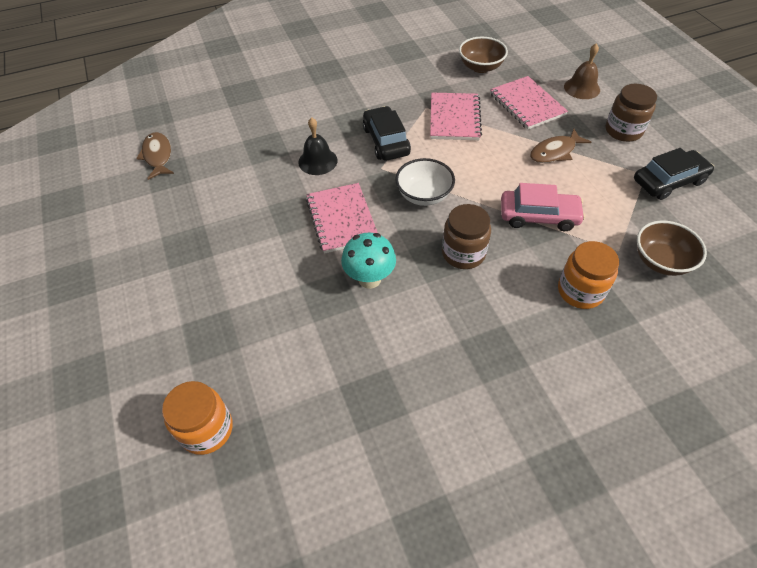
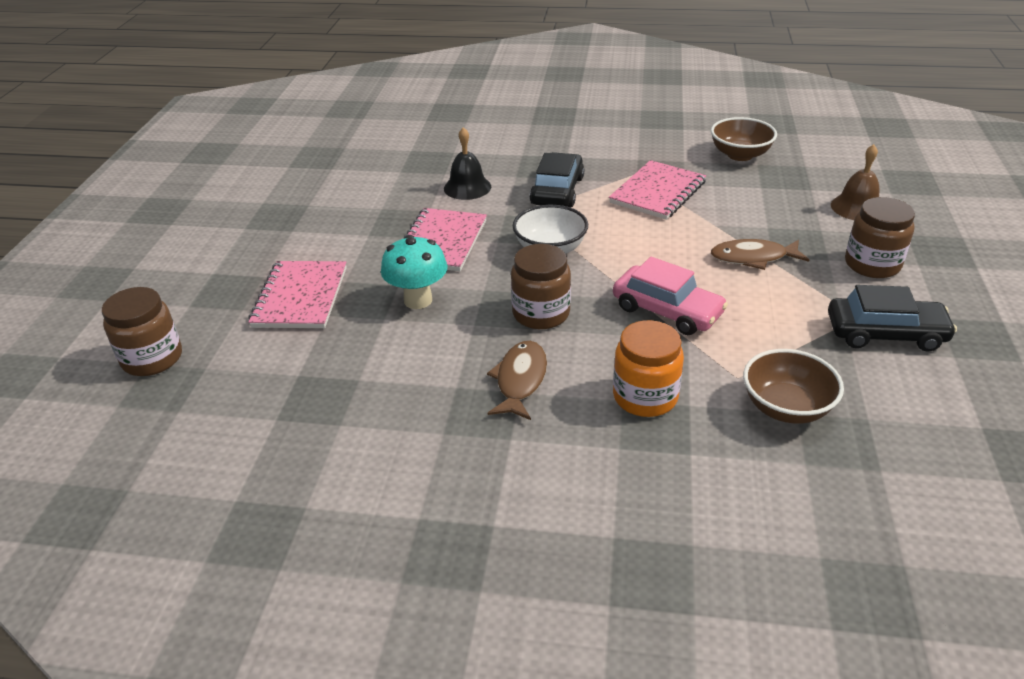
camera: 30 degrees right, 15 degrees down
brown fish [136,132,174,180] -> brown fish moved to [487,341,547,420]
orange jar [162,381,233,455] -> brown jar [102,287,182,376]
pink notebook [490,76,568,130] -> pink notebook moved to [248,261,347,328]

